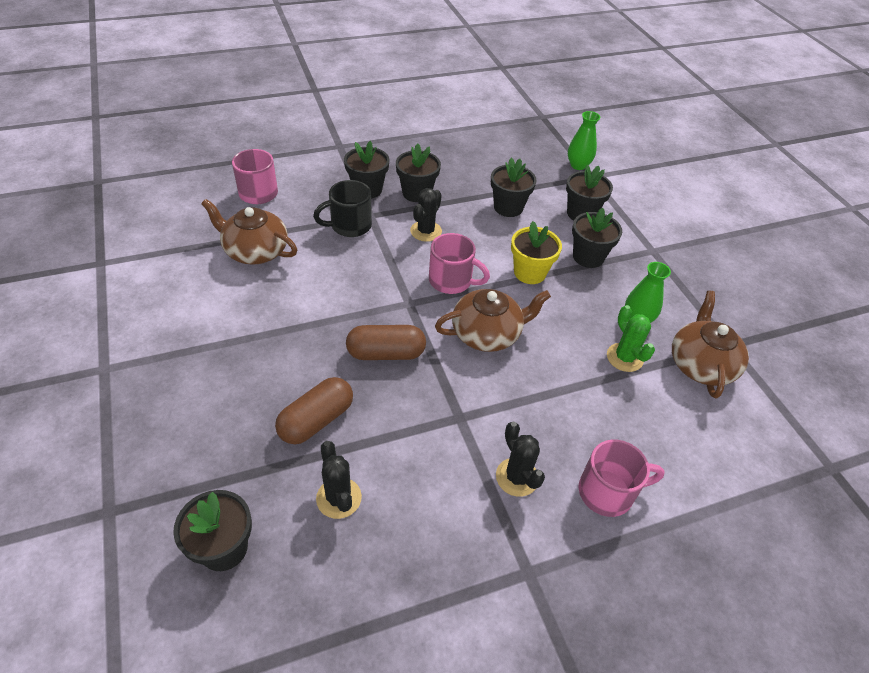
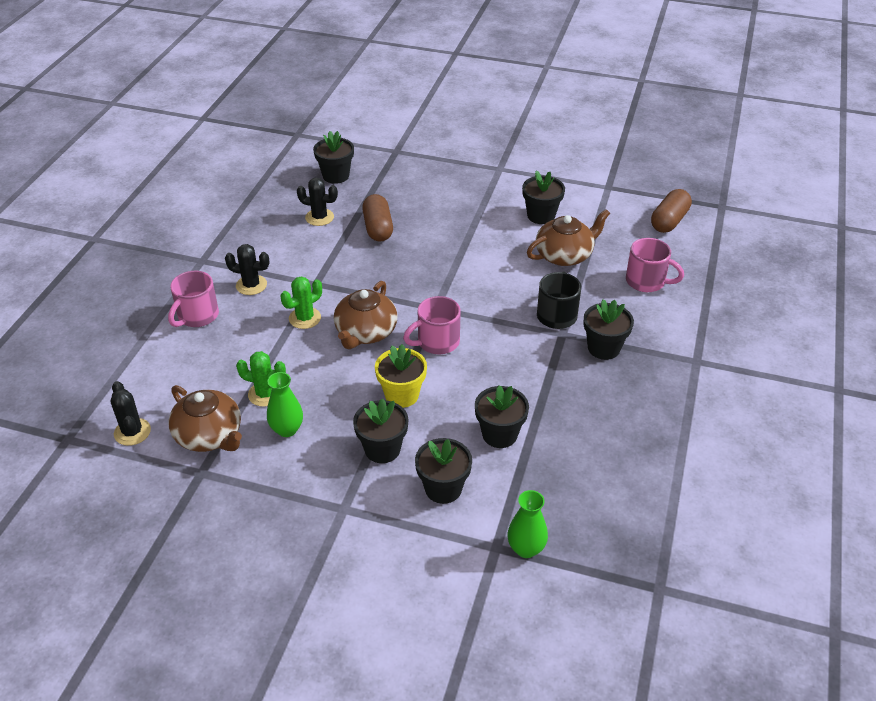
camera: 130 degrees right, 5 degrees down
brown capsule [346,325,426,360] -> brown capsule moved to [651,189,692,233]
black flower pot [396,143,441,202] -> black flower pot moved to [522,170,565,224]
black cactus [410,188,442,242] -> black cactus moved to [111,381,151,446]
none -> green cactus [281,276,322,329]

